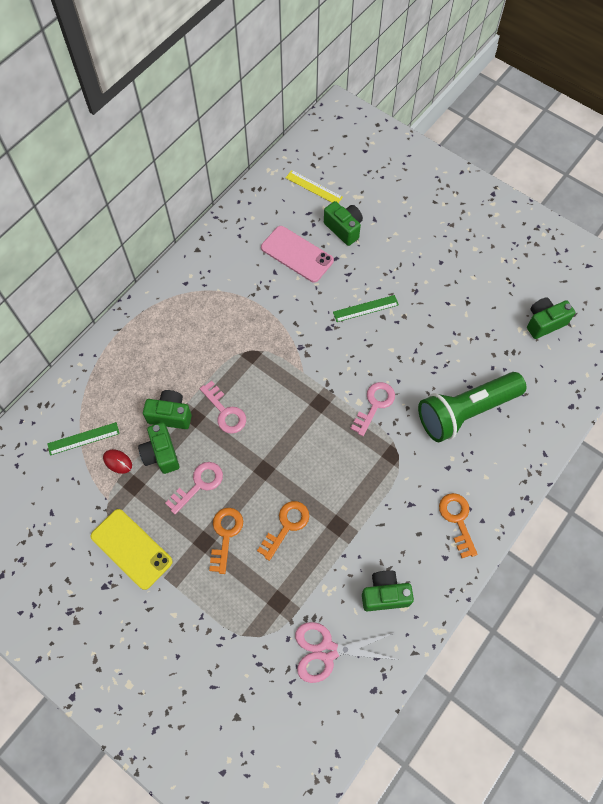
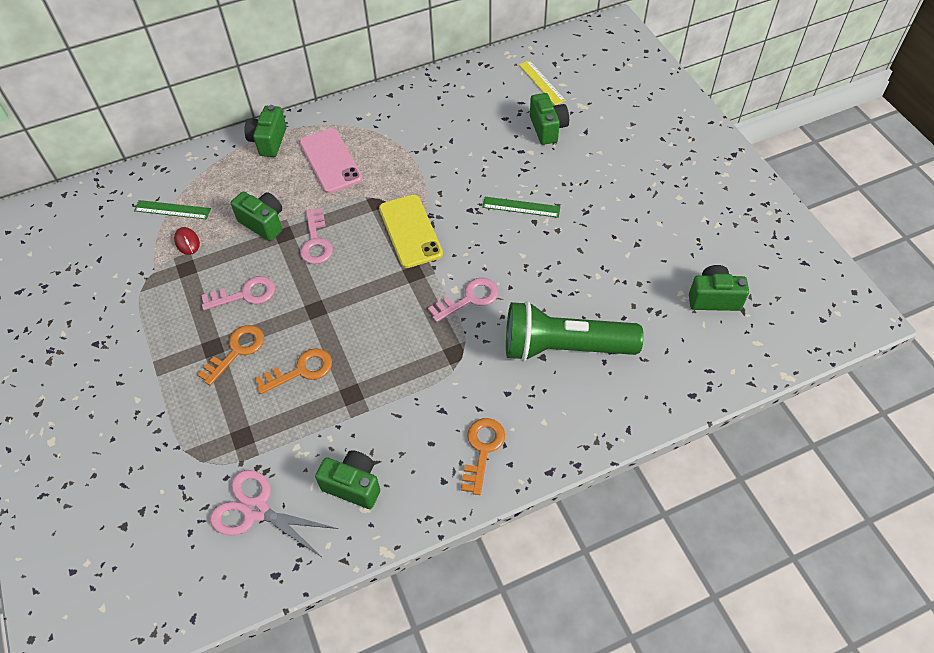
camera: 30 degrees right, 10 degrees down
yellow phone [91,509,173,590] -> yellow phone moved to [379,195,443,268]
green camera [138,422,179,474] -> green camera moved to [245,105,286,157]
pink phone [261,226,334,282] -> pink phone moved to [299,128,363,193]

